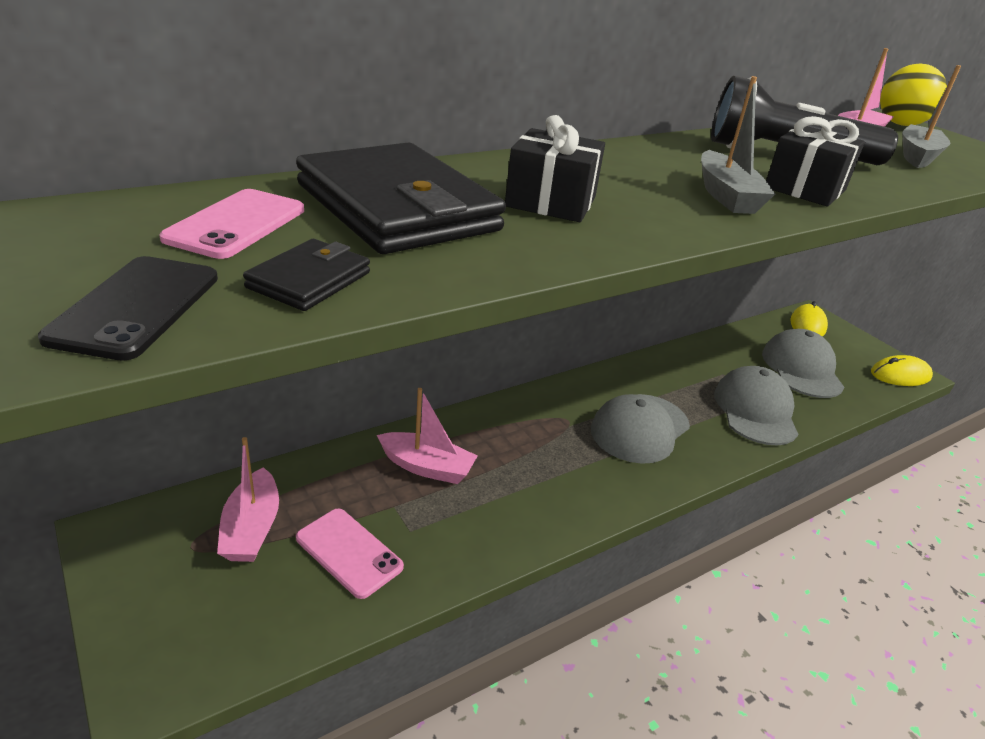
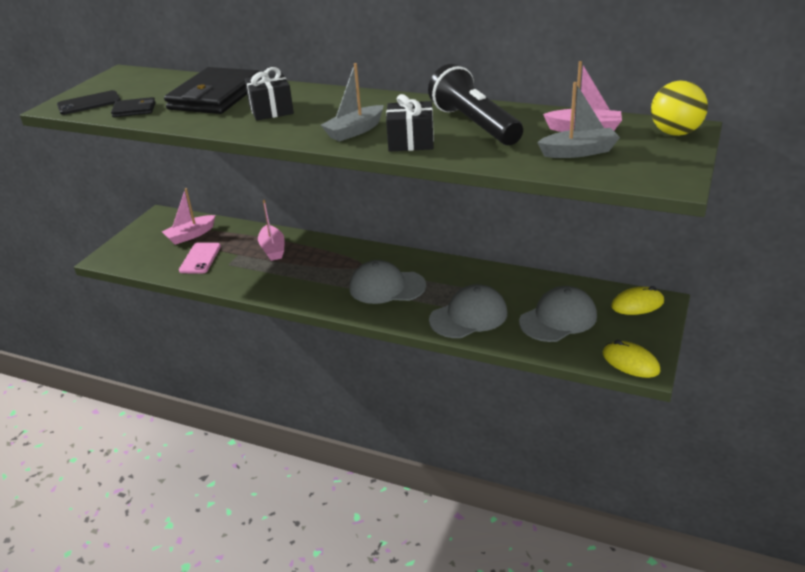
camera: 60 degrees right, 0 degrees up
pink phone [160,189,304,259] -> none

